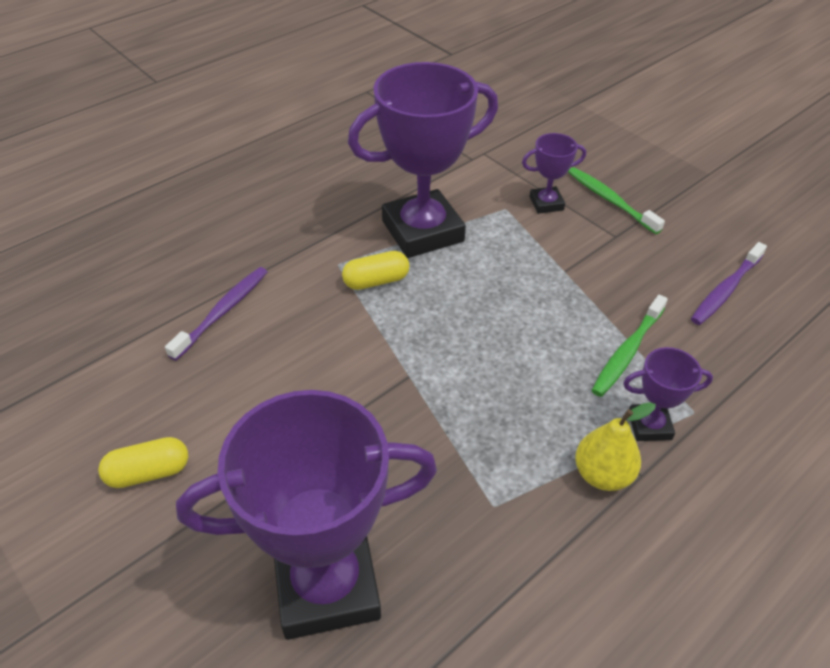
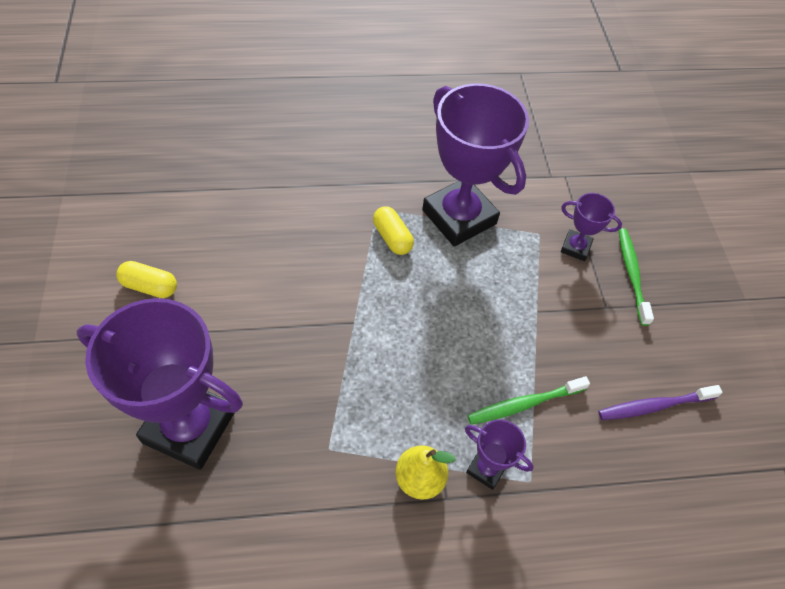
camera: 30 degrees right, 10 degrees up
purple toothbrush [165,267,267,361] -> none
yellow capsule [342,251,409,290] -> yellow capsule turned 45 degrees clockwise [373,206,414,255]
purple trophy [348,62,498,258] -> purple trophy turned 45 degrees clockwise [422,83,529,246]

